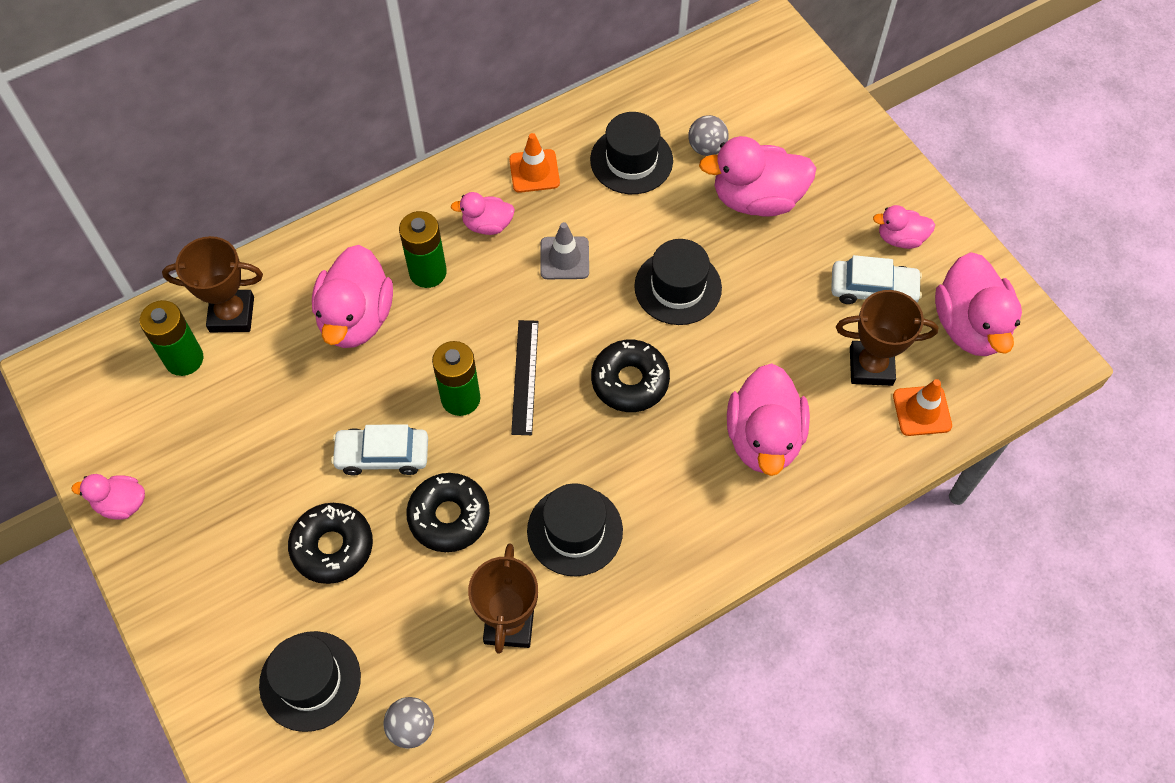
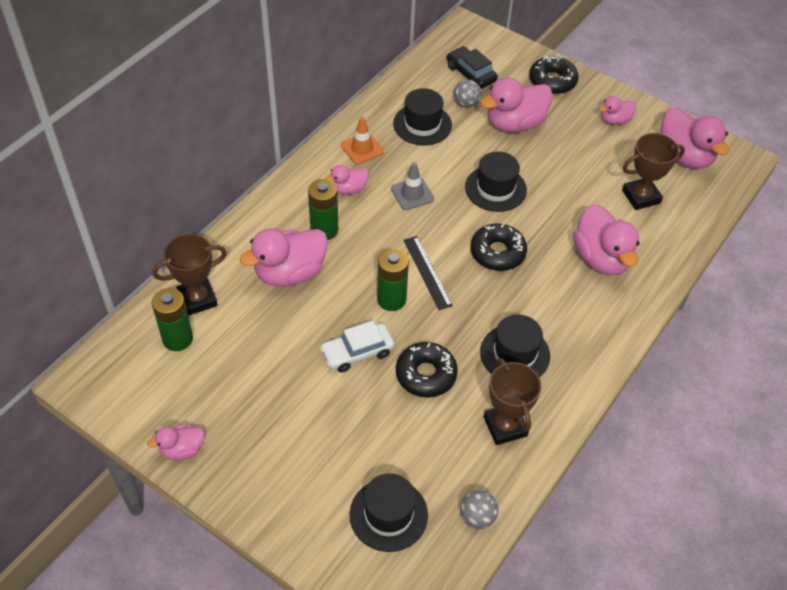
camera: 25 degrees left, 10 degrees down
black donut [288,503,373,584] -> black donut moved to [529,55,578,94]
pink duck [312,245,393,348] -> pink duck turned 75 degrees clockwise [240,229,328,287]
white car [831,255,922,304] -> none
orange traffic cone [893,379,952,436] -> none
none -> black car [447,46,498,89]

